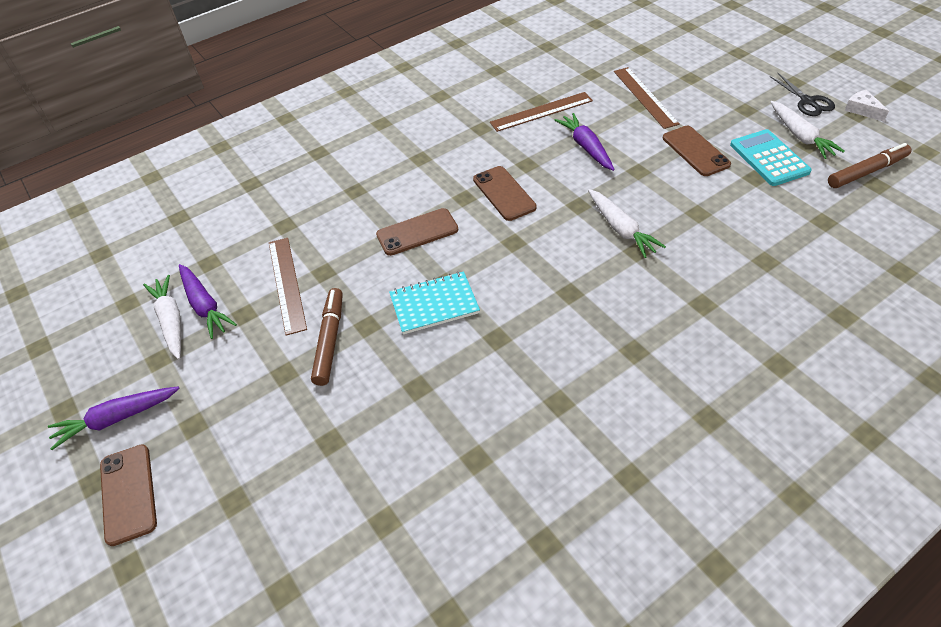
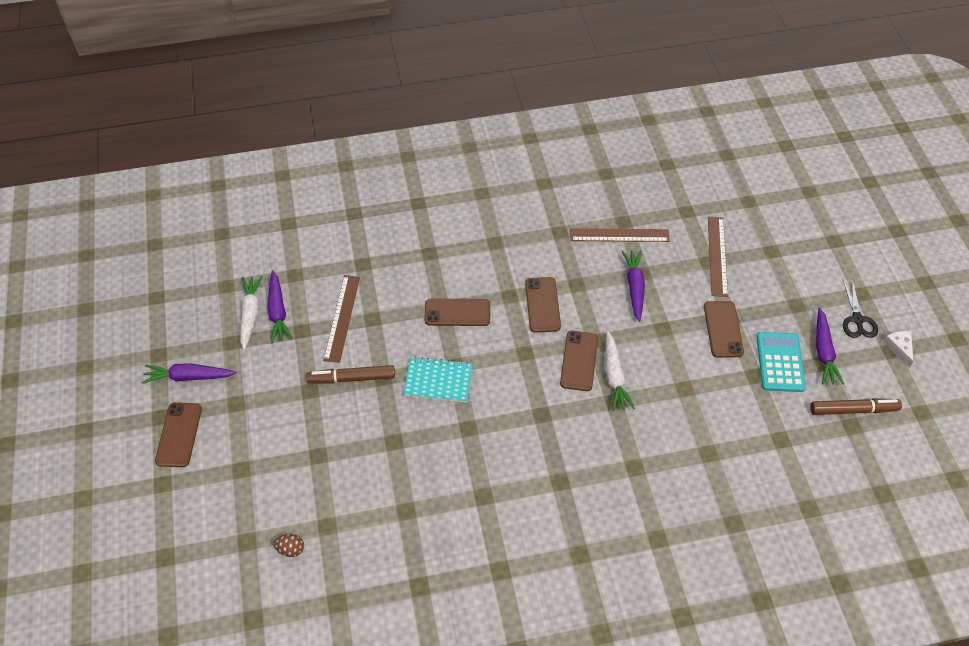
camera: 20 degrees right, 5 degrees up
brown marker [311,288,343,386] -> brown marker turned 120 degrees counterclockwise [306,365,395,384]
white carrot [771,101,845,159] -> purple carrot [816,308,844,385]
none -> brown egg [274,534,304,557]
none -> brown phone [560,331,598,391]

